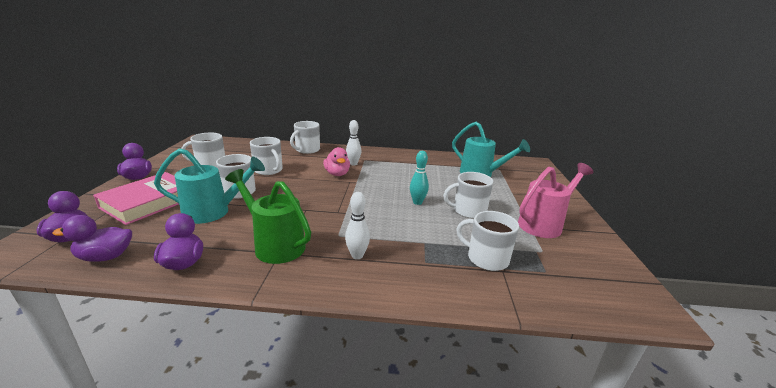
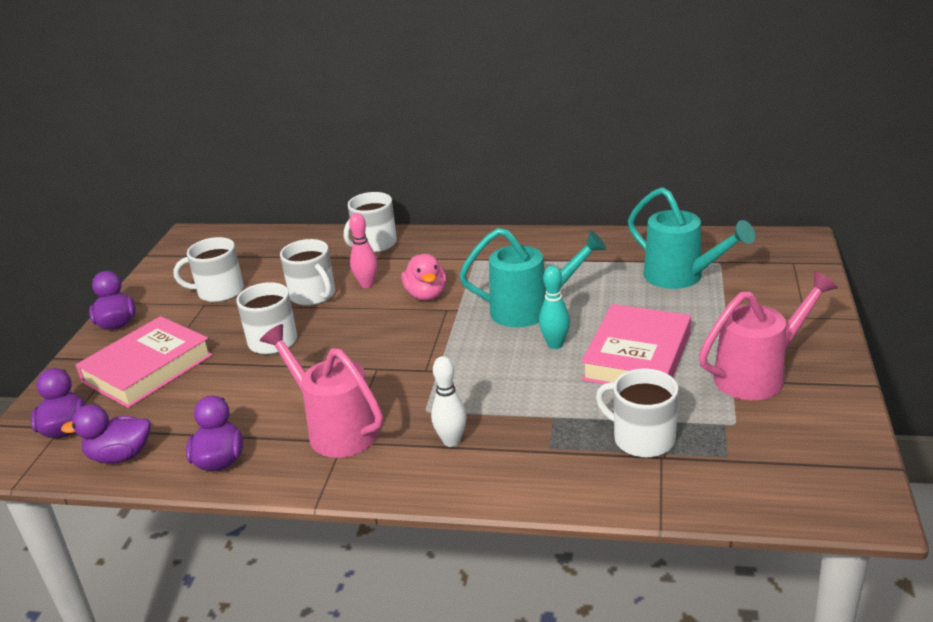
camera: 10 degrees right, 5 degrees up
turquoise watering can [154,148,265,224] -> turquoise watering can moved to [459,228,606,327]
green watering can [225,169,311,264] -> pink watering can [260,324,383,458]
white bowling pin [346,120,361,165] -> none
white mug [443,172,493,219] -> pink book [581,304,691,384]
none -> pink bowling pin [349,213,378,288]

